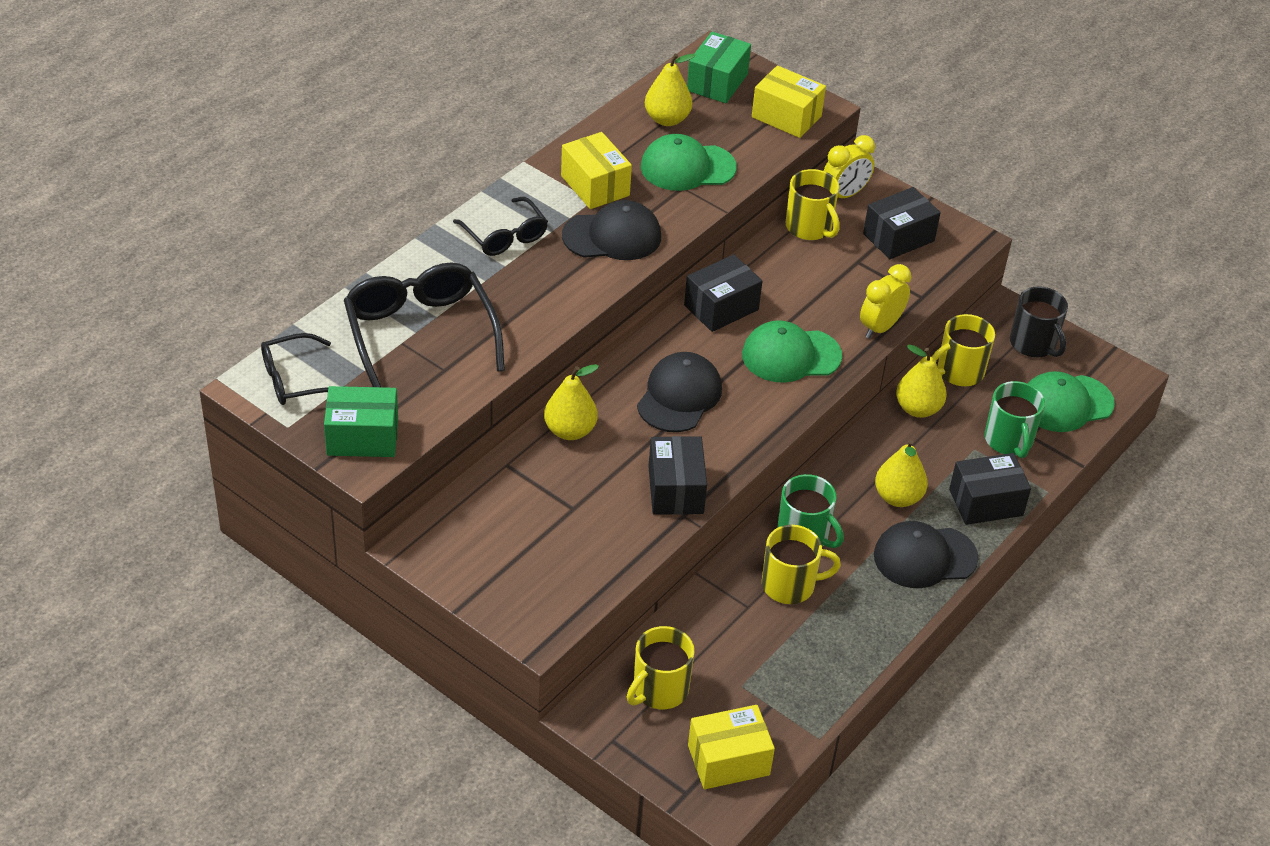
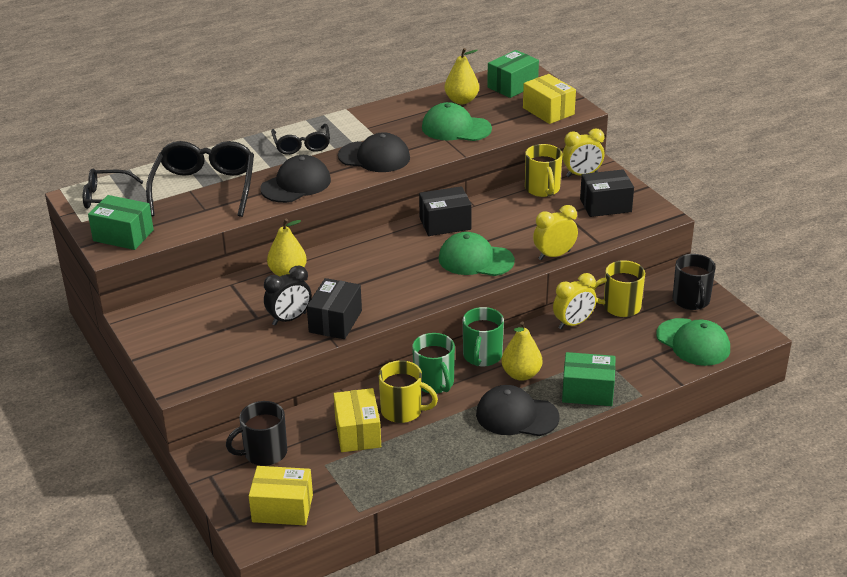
camera: 25 degrees right, 10 degrees down
yellow box [561,132,632,209] -> yellow box moved to [334,388,381,452]
yellow mug [627,626,695,709] -> black mug [226,401,287,466]
black cap [637,352,722,432] -> black cap moved to [260,155,331,203]
yellow pear [896,345,947,418] -> yellow clock [553,273,597,329]
black box [949,453,1031,525] -> green box [562,352,616,406]
green mug [984,381,1045,458] -> green mug moved to [463,307,504,367]
green cap [1027,371,1115,432] -> green cap turned 135 degrees counterclockwise [656,318,730,366]
none -> black clock [264,266,311,326]

